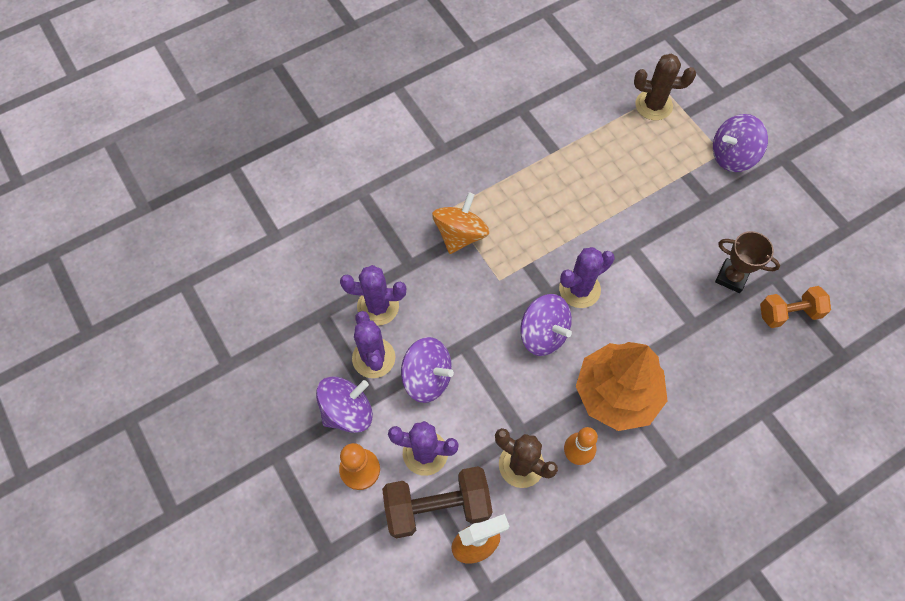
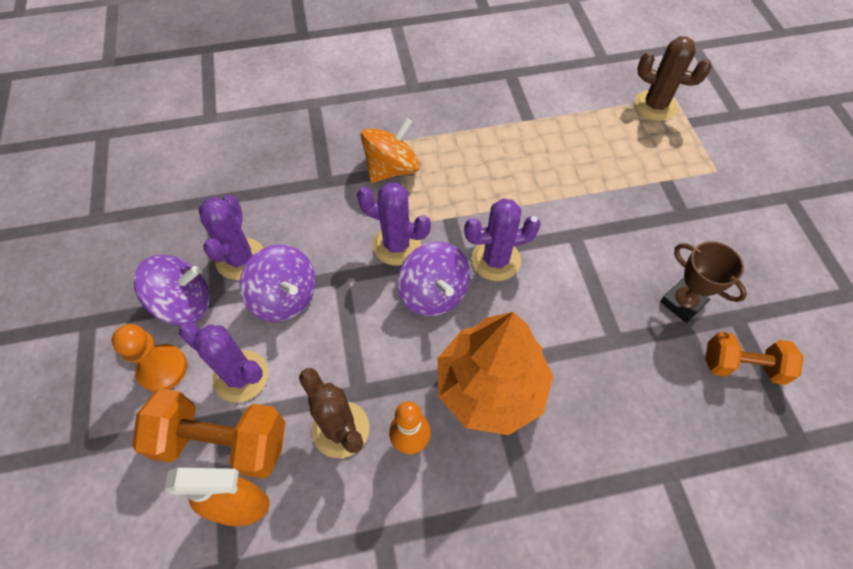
camera: 20 degrees right, 5 degrees down
purple cactus [340,265,406,326] -> purple cactus moved to [357,183,431,265]
brown dumbbell [382,466,492,538] -> orange dumbbell [132,388,285,479]
purple spinning top [713,114,768,172] -> none

